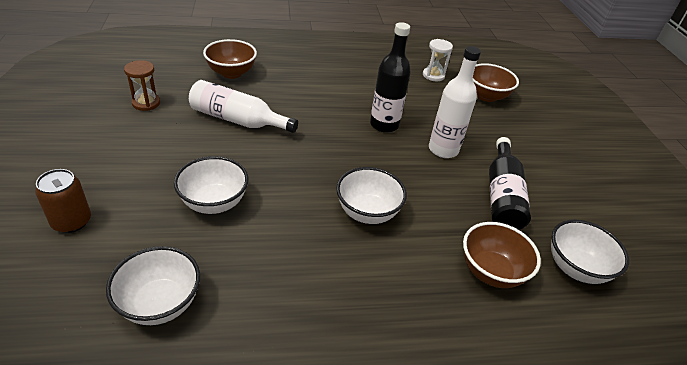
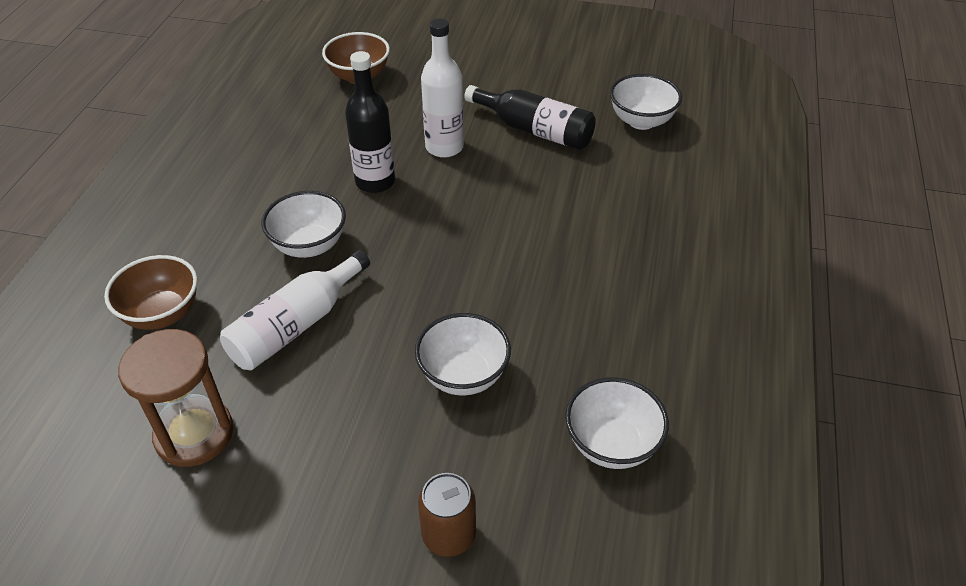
camera: 65 degrees left, 5 degrees up
brown hourglass [124,60,160,111] -> brown hourglass [118,329,233,467], size x1.68
white bowl [336,167,407,224] -> white bowl moved to [262,191,346,258]
white hourglass [423,39,453,81] -> none
brown bowl [463,222,541,288] -> none

